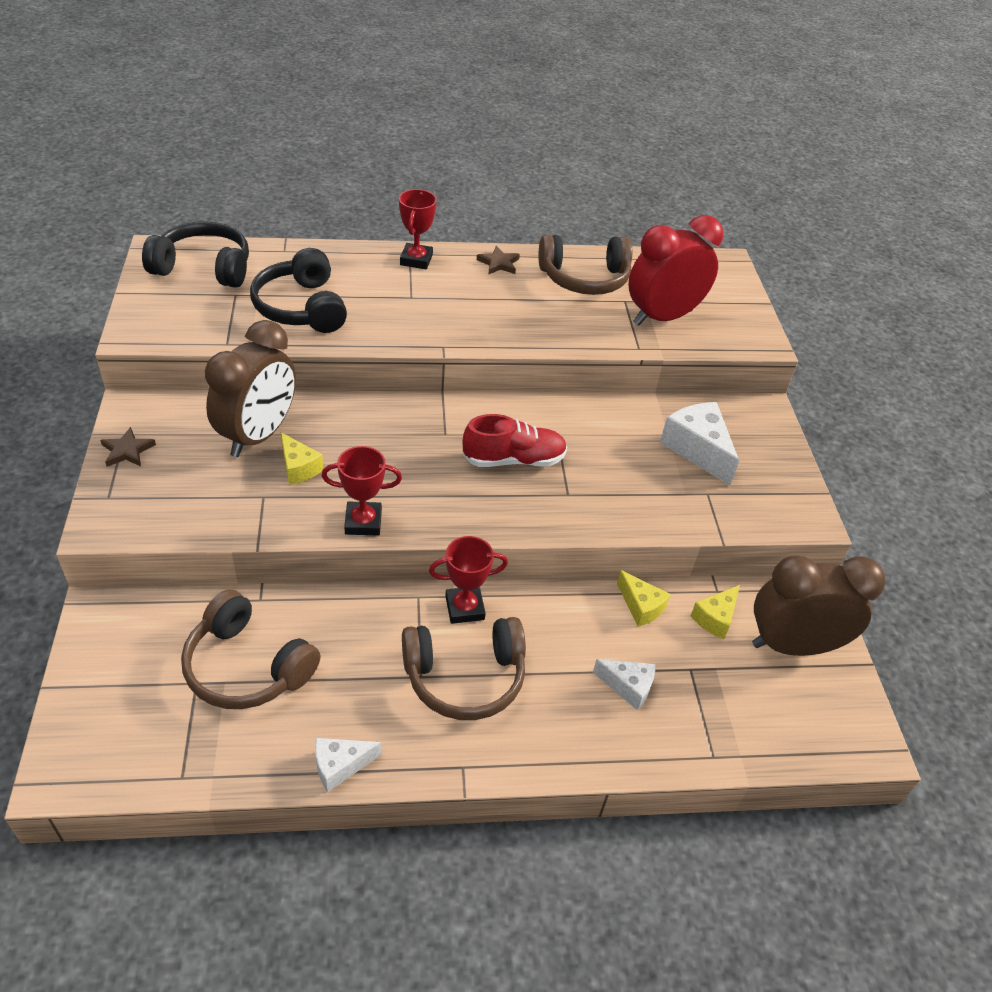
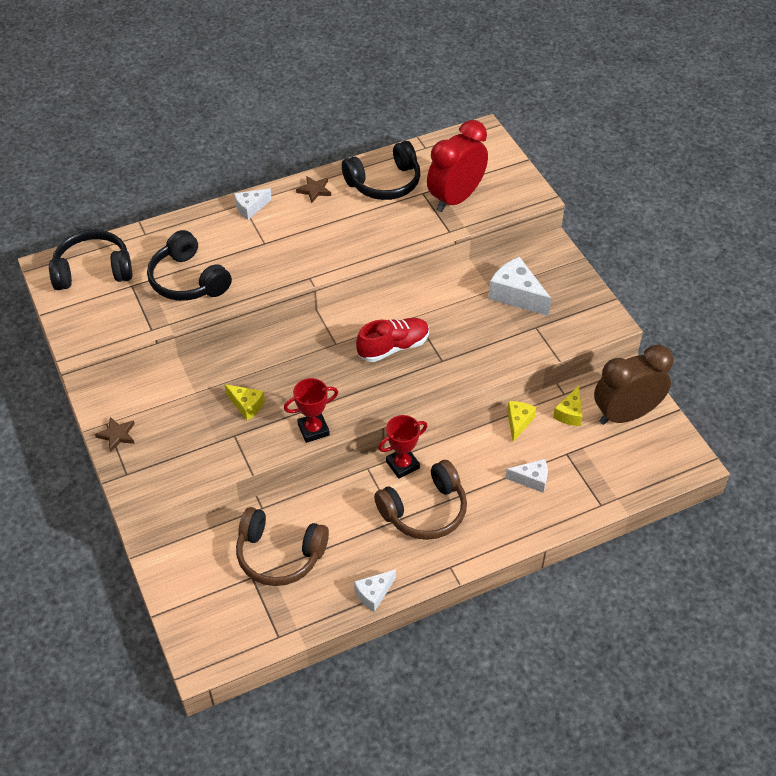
camera: 15 degrees left, 5 degrees up
brown clock [205,320,296,457] -> none
red trophy [399,189,437,269] -> white cheese [234,188,272,220]
brown headphones [539,234,632,295] -> black headphones [342,141,420,200]
yellow cheese [617,570,671,627] -> yellow cheese turned 105 degrees counterclockwise [507,401,536,442]

